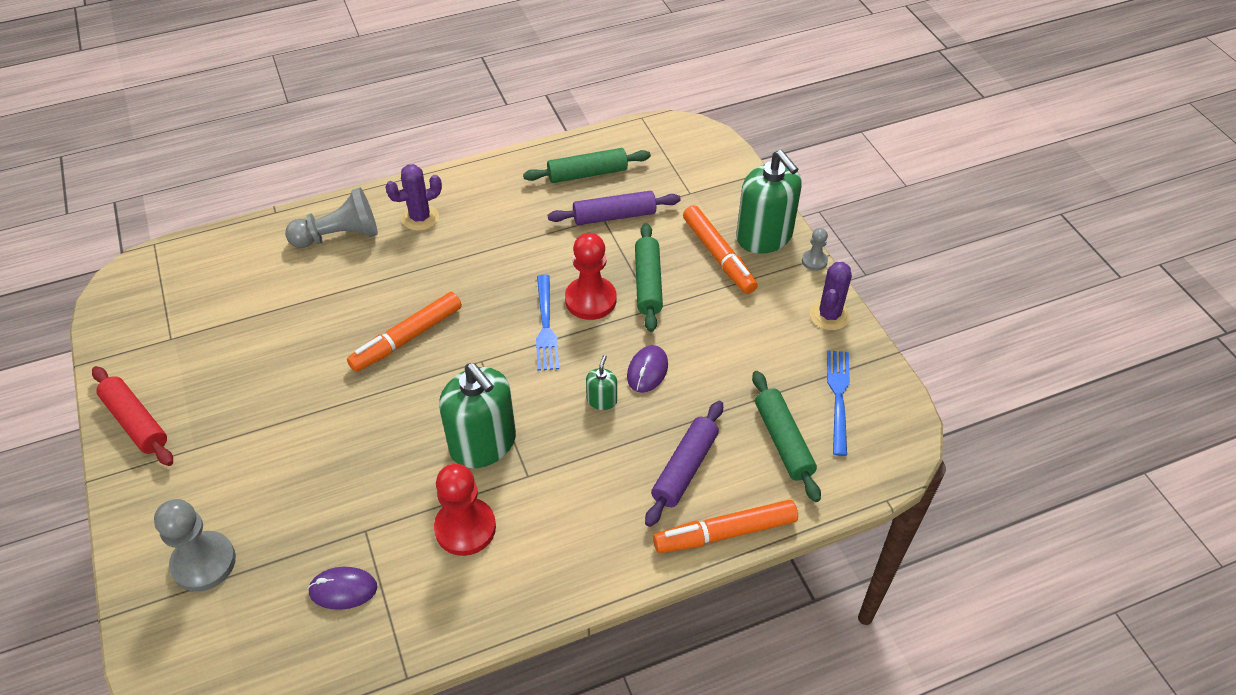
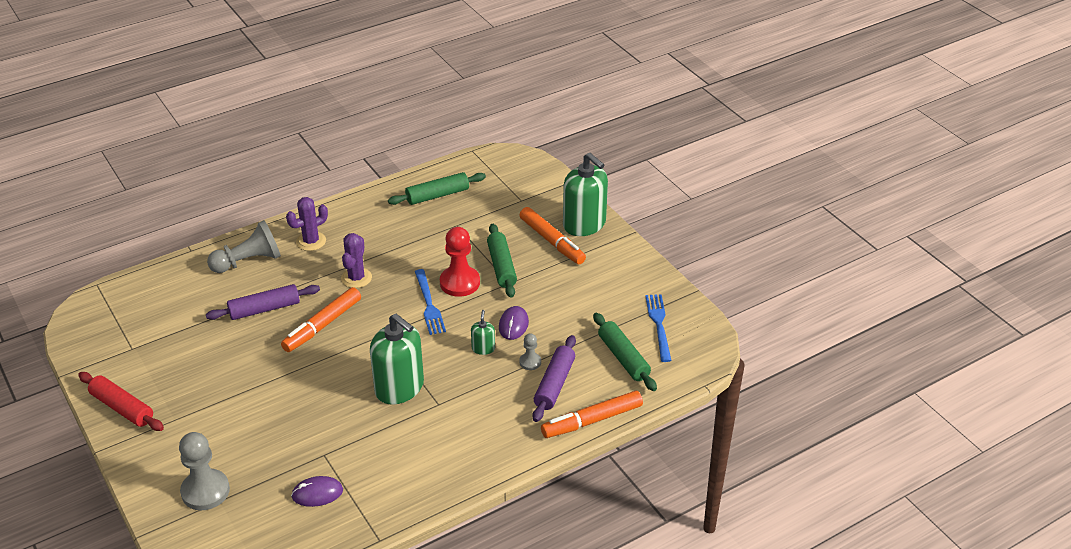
camera: 10 degrees left, 10 degrees down
red pawn [434,464,496,556] -> none
purple rolling pin [548,191,681,225] -> purple rolling pin moved to [206,284,320,320]
grey pawn [802,228,828,271] -> grey pawn moved to [519,333,541,370]
purple cactus [809,262,852,330] -> purple cactus moved to [341,233,372,288]

